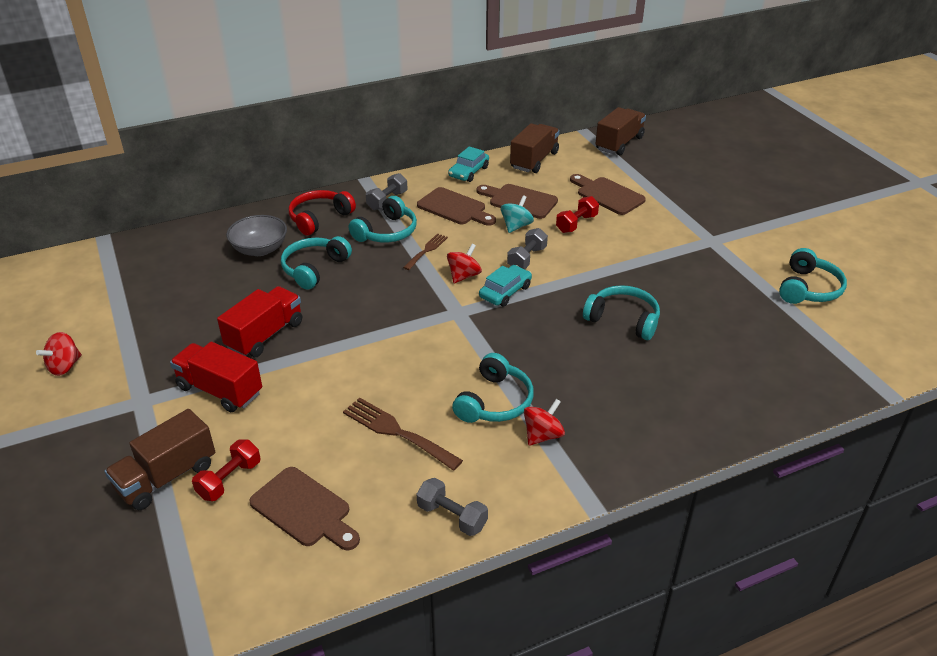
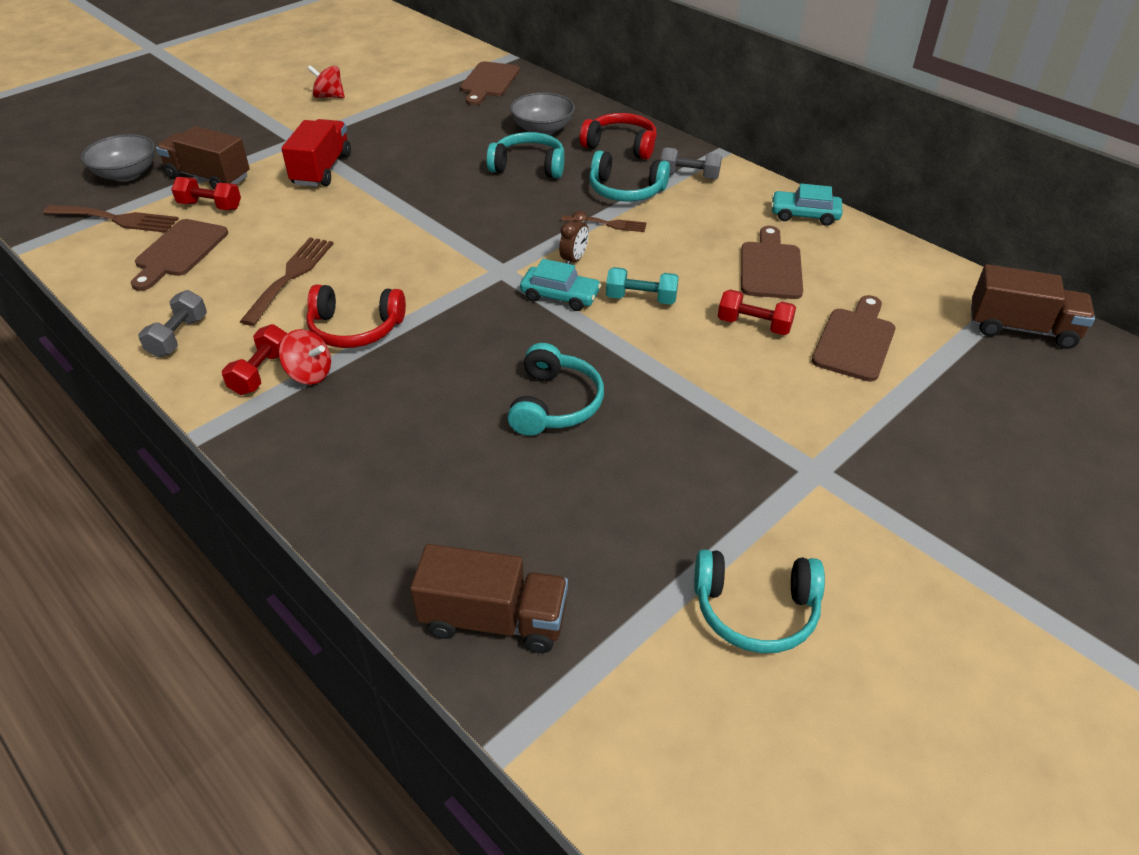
camera: 70 degrees right, 5 degrees up
red truck [217,286,302,357] -> none
brown cutting board [417,187,496,226] -> brown cutting board moved to [460,61,520,105]
red spinning top [447,244,482,283] -> brown clock [559,211,589,264]
turquoise headphones [452,353,534,423] -> red headphones [306,284,406,348]
turquoise spinning top [501,195,534,233] -> none
grey dumbbell [507,228,548,269] -> turquoise dumbbell [606,267,679,304]
brown truck [510,123,560,173] -> brown truck moved to [410,544,568,653]
none -> brown fork [43,205,179,233]
none -> grey bowl [81,134,155,182]
none -> red dumbbell [222,324,287,395]

